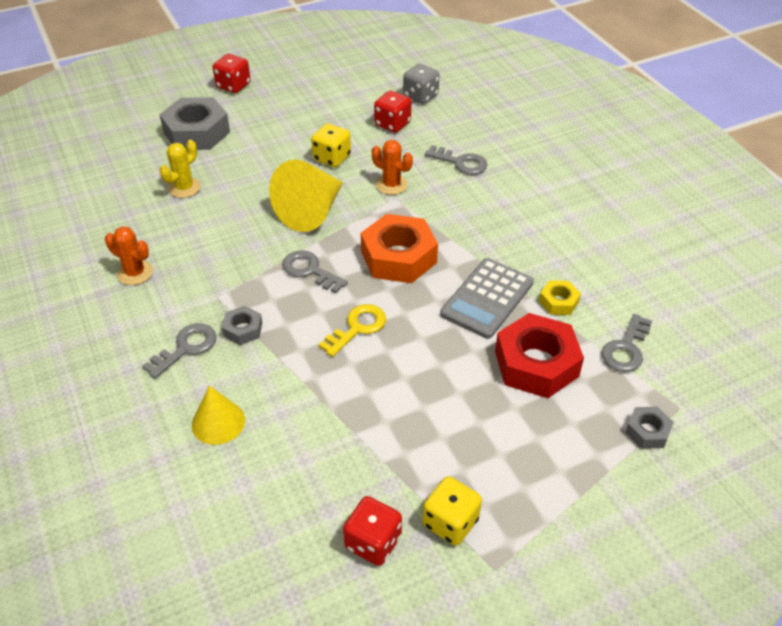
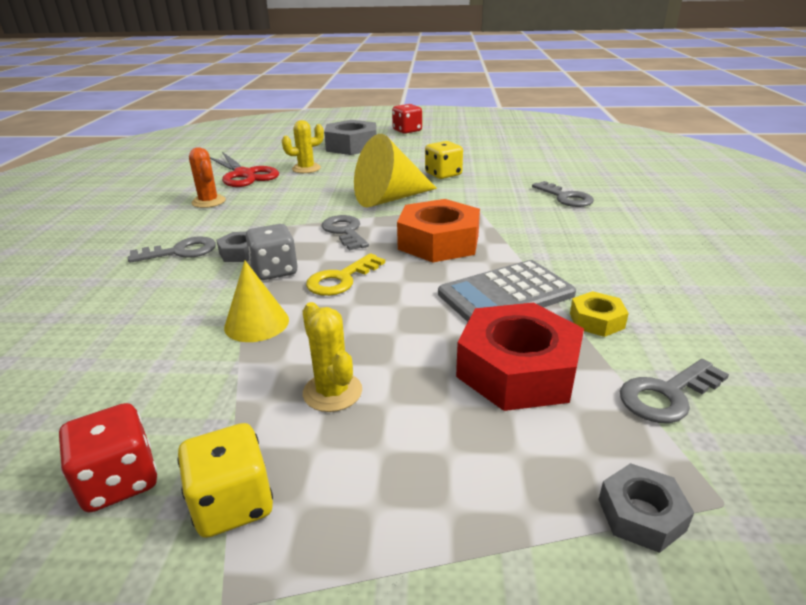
camera: 30 degrees right, 15 degrees down
yellow cone [192,386,245,445] -> yellow cone moved to [224,260,289,342]
yellow key [319,304,386,357] -> yellow key turned 150 degrees clockwise [306,253,385,296]
orange cactus [372,140,413,195] -> none
red dice [374,91,411,133] -> none
grey dice [403,64,440,104] -> grey dice moved to [246,224,298,280]
none -> red scissors [210,152,279,187]
none -> yellow cactus [303,302,362,412]

